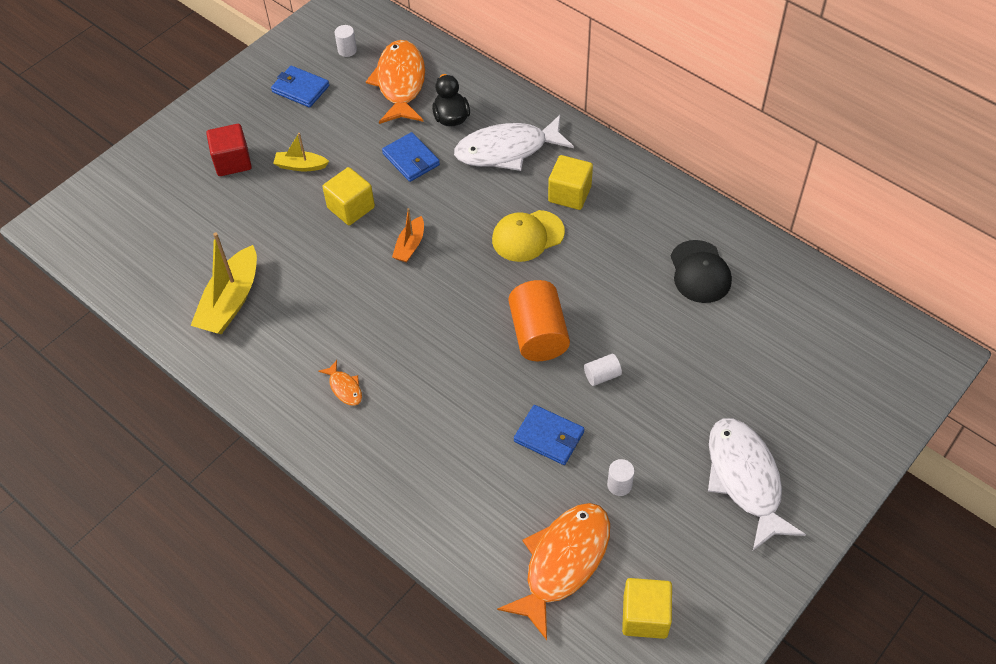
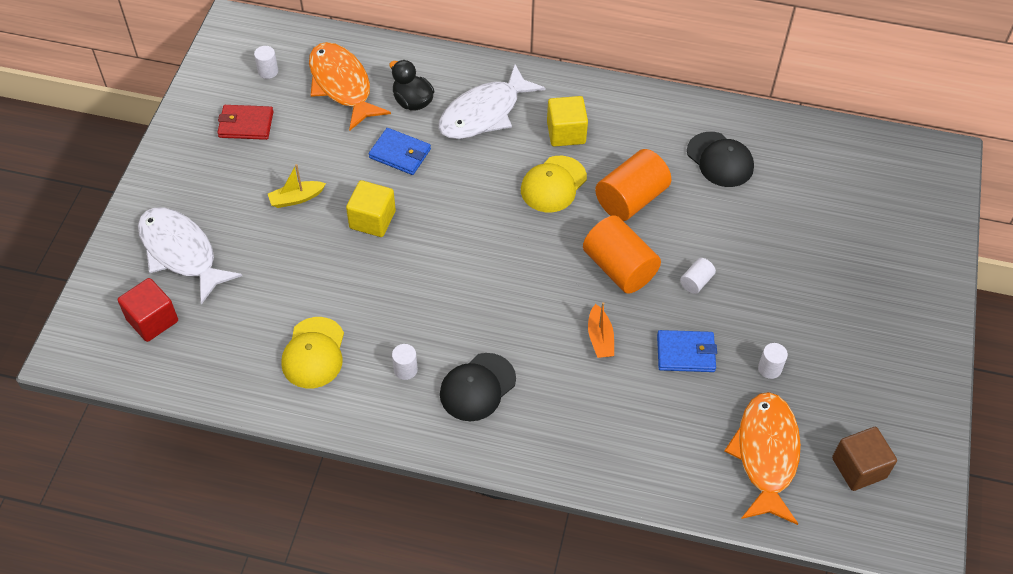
camera: 30 degrees left, 0 degrees up
yellow boat [190,232,257,334] -> yellow cap [281,317,344,388]
red cube [206,124,252,176] -> red cube moved to [118,278,178,342]
blue wallet [271,66,329,108] -> red wallet [217,105,274,140]
orange fish [318,360,362,406] -> black cap [440,353,516,421]
orange boat [392,208,424,262] -> orange boat moved to [588,302,614,358]
yellow cube [622,578,672,639] -> brown cube [832,427,897,491]
white fish [708,418,806,551] -> white fish moved to [138,208,242,305]
none -> white cylinder [392,344,418,380]
none -> orange cylinder [595,149,671,221]

